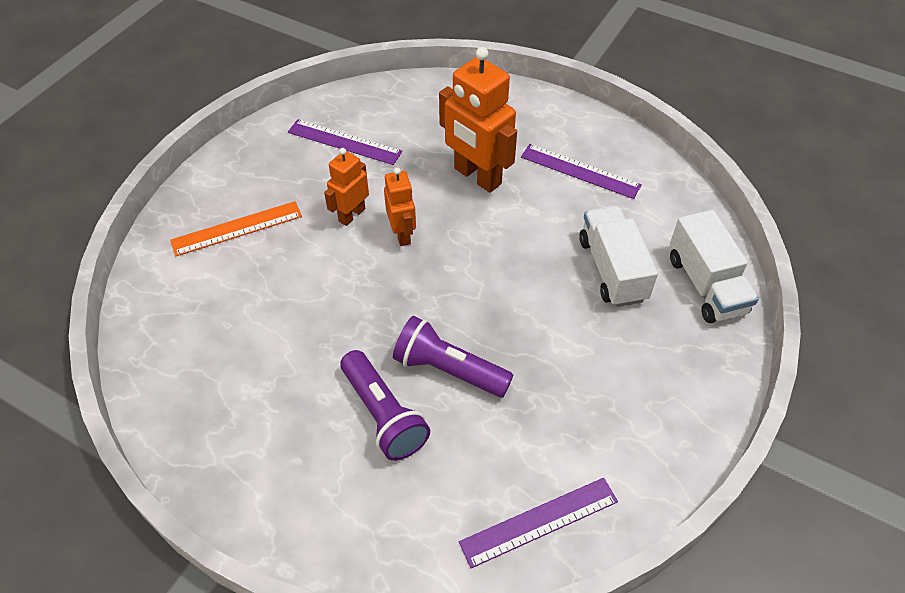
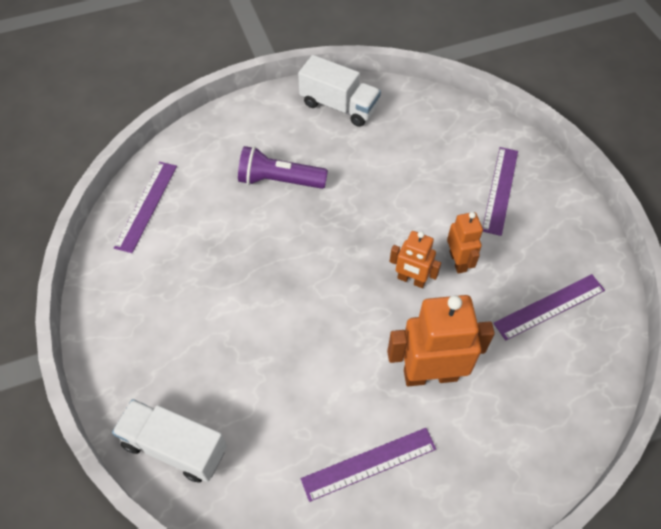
camera: 130 degrees right, 5 degrees up
orange ruler [170,201,302,257] -> purple ruler [483,147,518,236]
purple flashlight [393,316,513,397] -> none
white truck [579,206,658,307] -> white truck moved to [298,55,381,127]

